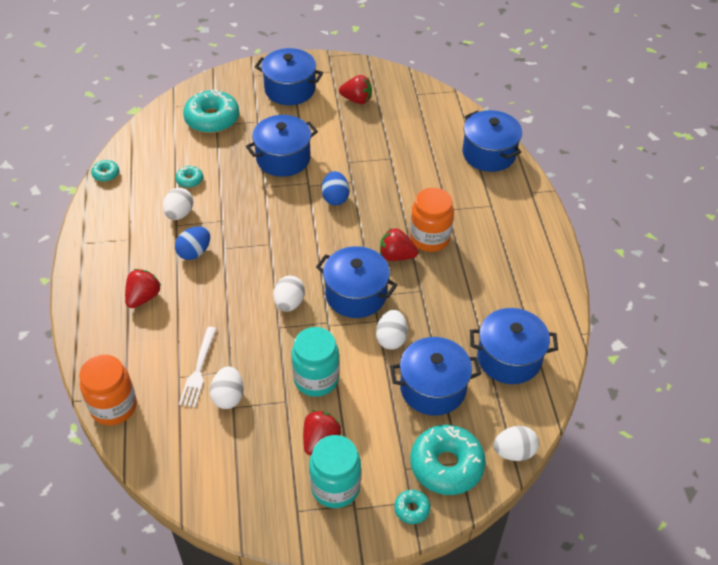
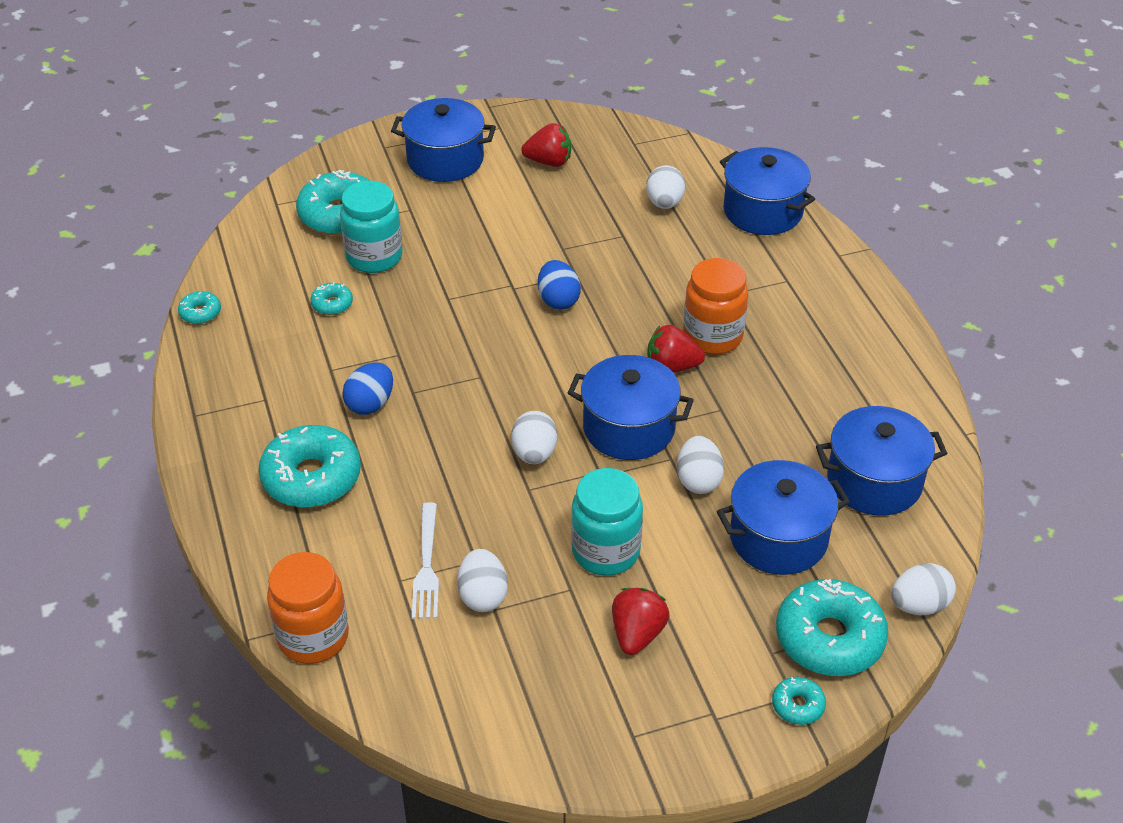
camera: 10 degrees left, 5 degrees down
red strawberry [125,269,161,308] -> turquoise donut [259,425,361,508]
white egg [163,187,193,220] -> white egg moved to [646,165,685,209]
blue pot [246,115,318,177] -> none
turquoise jar [309,435,361,508] -> turquoise jar moved to [340,181,403,273]

